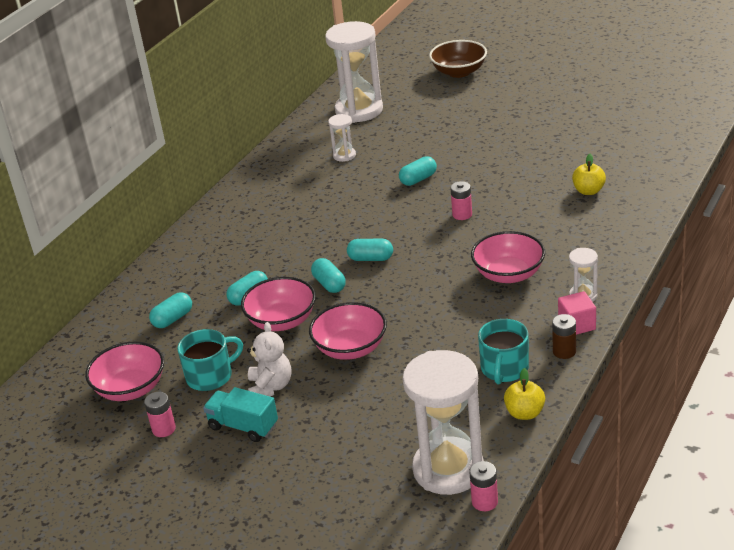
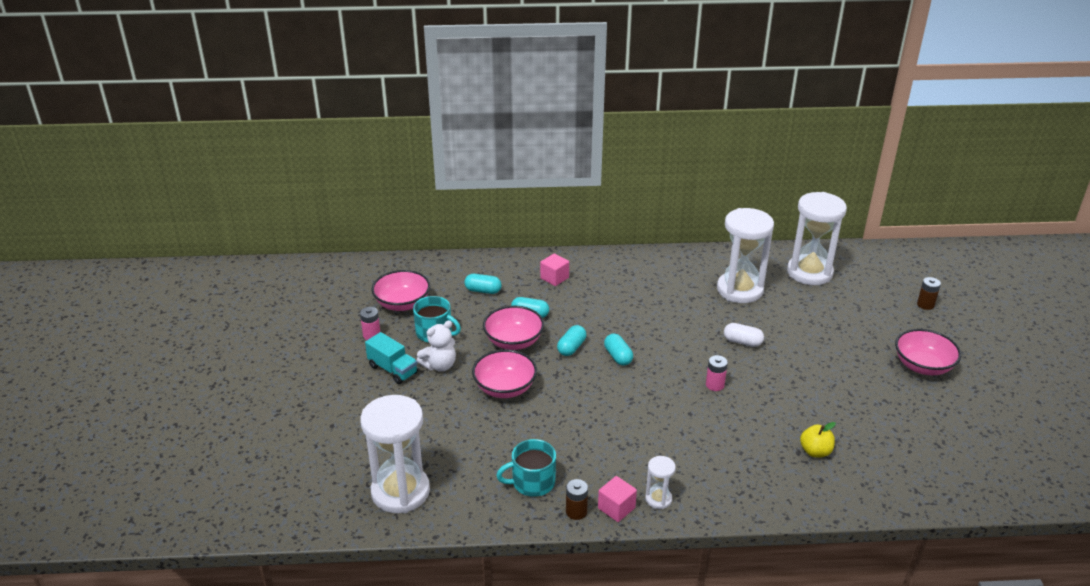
camera: 55 degrees right, 0 degrees up
turquoise truck [203,387,278,442] -> turquoise truck turned 135 degrees clockwise [365,332,418,384]
white hourglass [328,114,356,162] -> white hourglass [717,208,774,303], size x2.20
turquoise capsule [399,156,437,186] -> white capsule [724,323,764,347]
brown bowl [429,40,487,78] -> brown battery [917,277,941,310]
pink battery [469,461,498,511] -> none
pink bowl [471,231,545,283] -> pink bowl moved to [895,329,961,375]
yellow apple [504,368,545,420] -> none
none -> pink cube [540,253,569,286]

